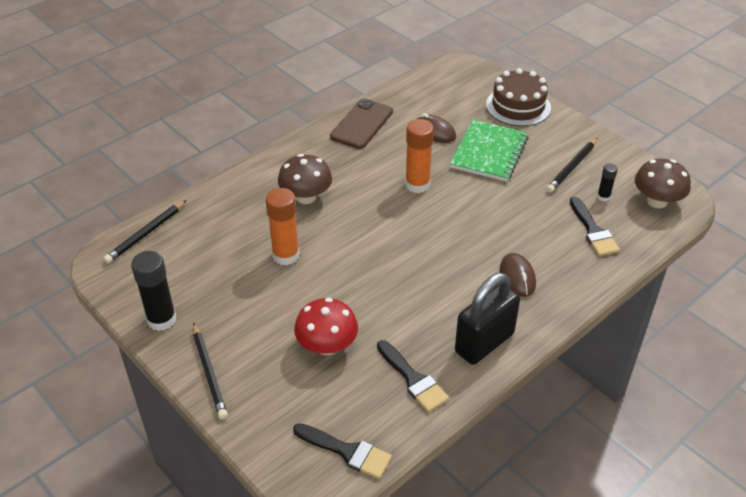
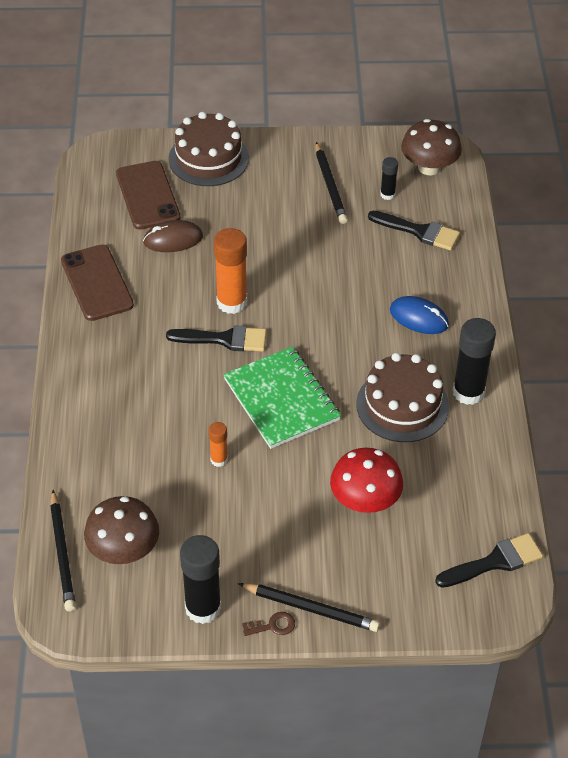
camera: 50 degrees left, 5 degrees up
orange glue stick [266,188,300,265] -> orange glue stick [209,422,228,467], size x0.52
brown mushroom [278,154,332,204] -> brown mushroom moved to [84,496,159,564]
black brush [377,340,449,412] -> black brush moved to [166,325,267,352]
green notebook [450,120,528,182] -> green notebook moved to [223,347,341,449]
black padlock [455,273,520,365] -> black glue stick [453,318,496,405]
brown mouse [500,253,536,297] -> blue mouse [390,296,449,334]
none -> brown phone [116,161,180,230]
none -> brown key [242,612,295,636]
none -> brown cake [356,353,449,442]

